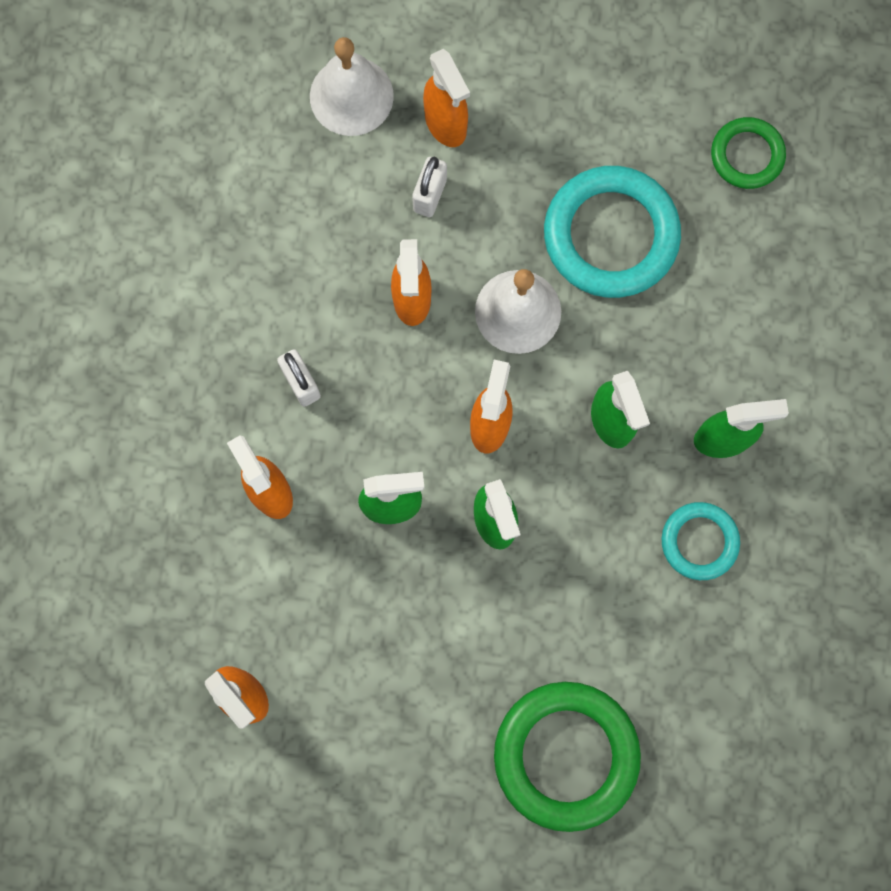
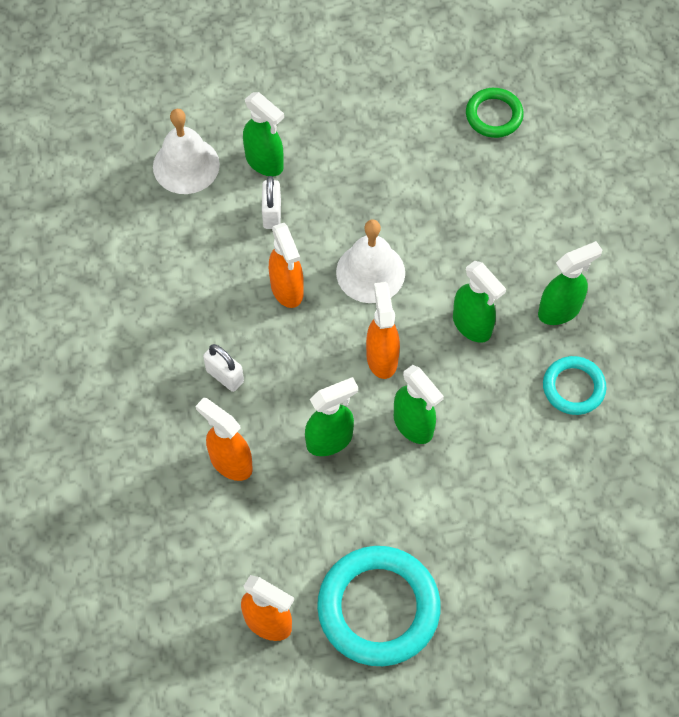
camera: 20 degrees left, 15 degrees down
orange spray bottle [423,49,470,147] -> green spray bottle [243,92,284,176]
green ring [494,682,641,832] -> none
turquoise ring [544,166,681,298] -> turquoise ring moved to [317,546,441,666]

